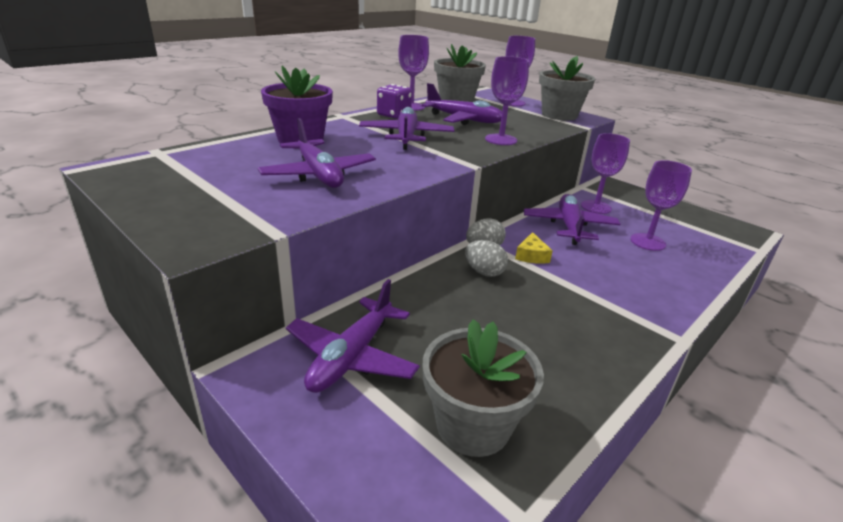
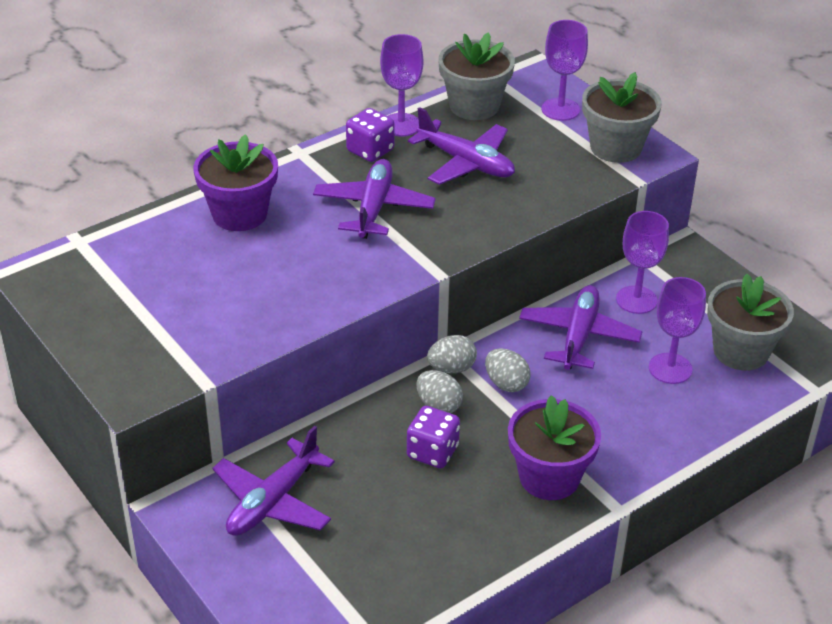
camera: 10 degrees right, 10 degrees up
purple plane [258,118,376,188] -> none
grey flower pot [422,319,544,457] -> grey flower pot moved to [707,274,794,371]
purple goblet [485,56,529,145] -> none
yellow cheese [515,232,553,264] -> grey egg [485,348,531,392]
none -> purple dice [407,406,460,468]
none -> purple flower pot [508,395,601,500]

